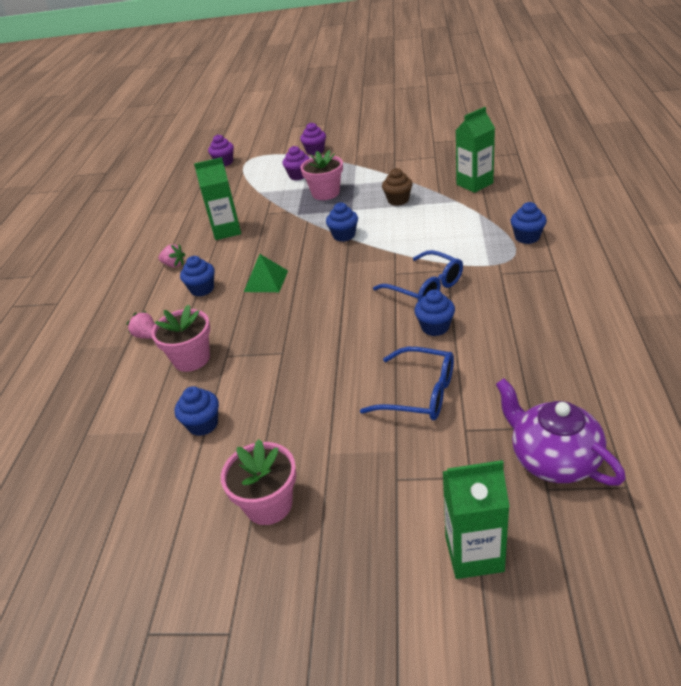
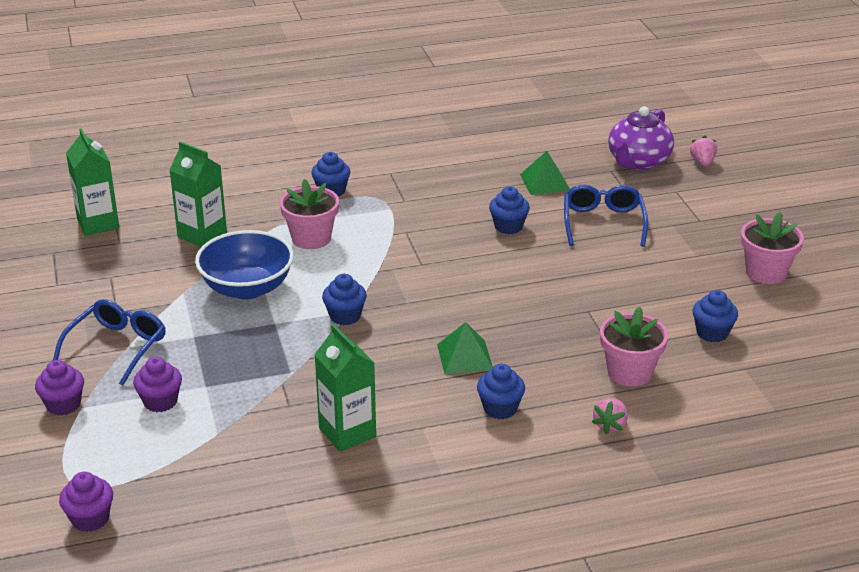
camera: 115 degrees left, 5 degrees down
pink strawberry [158,244,185,268] -> pink strawberry moved to [690,136,717,167]
pink flower pot [301,150,343,200] -> pink flower pot moved to [280,179,339,249]
blue glasses [373,250,463,302] -> blue glasses moved to [53,299,166,386]
brown cupcake [382,168,413,206] -> blue bowl [195,230,294,300]
green carton [443,460,510,579] -> green carton moved to [66,128,119,236]
none -> green pyramid [520,151,570,195]

